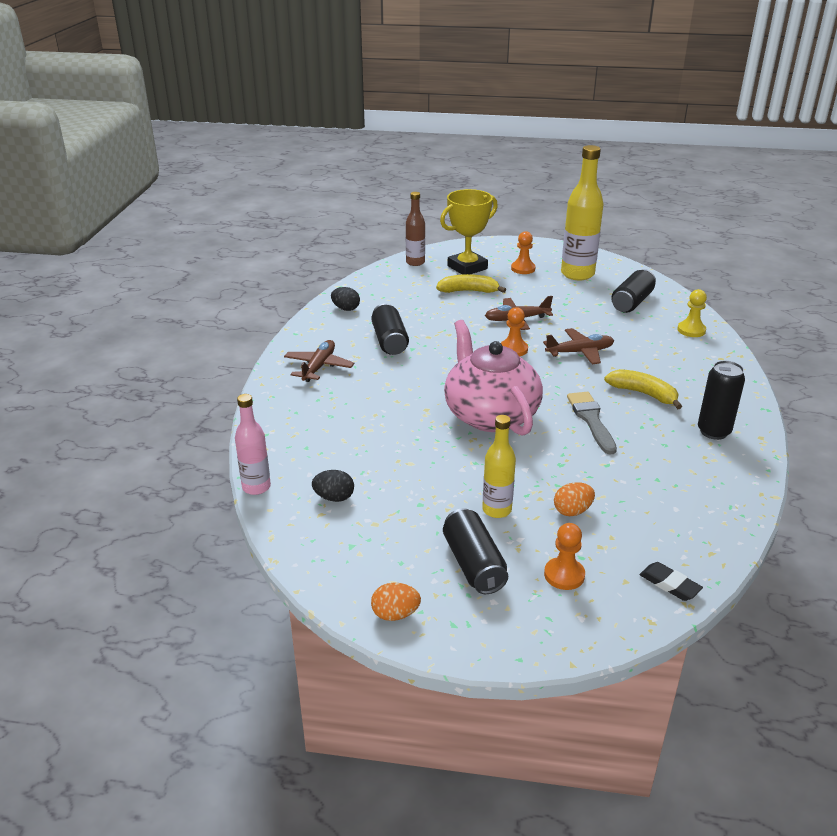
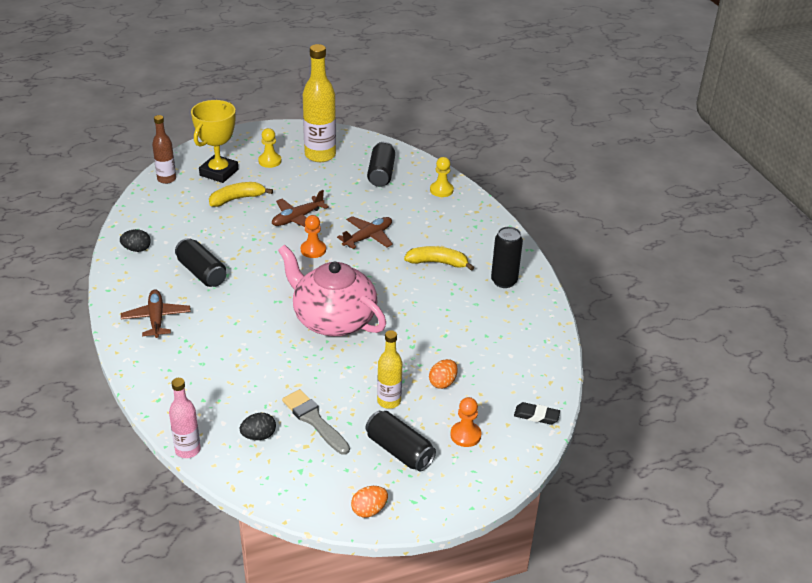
camera: 30 degrees left, 5 degrees up
orange pawn [511,231,536,274] -> yellow pawn [258,128,281,168]
grey brush [567,392,617,455] -> grey brush moved to [282,389,350,455]

